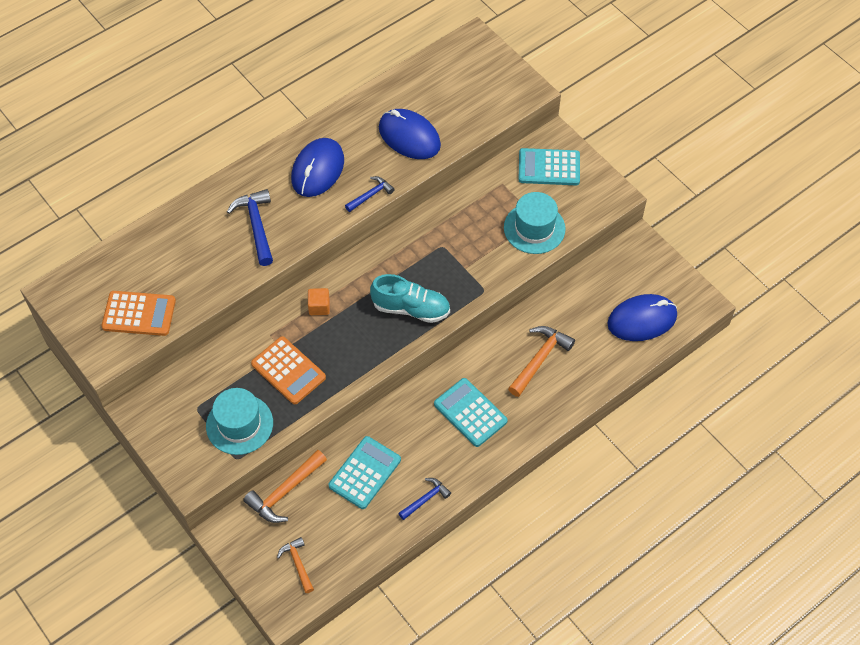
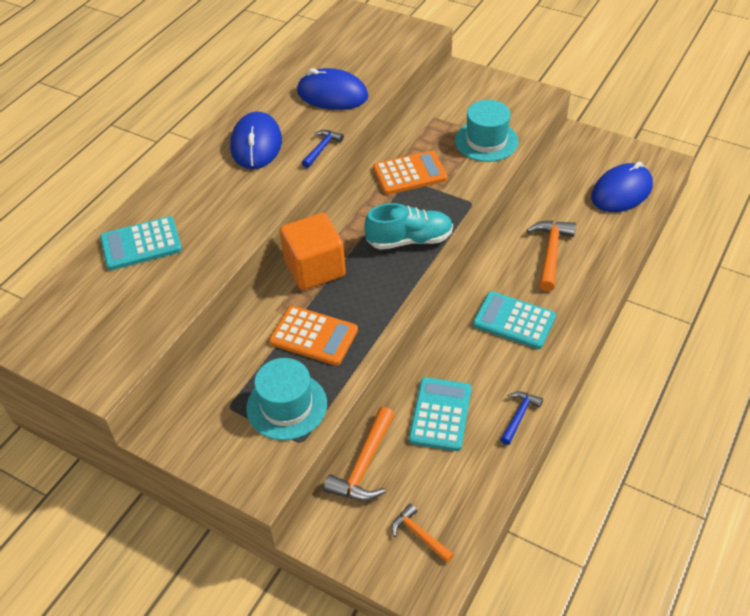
camera: 20 degrees left, 10 degrees down
orange calculator [102,291,176,336] -> orange calculator moved to [373,151,448,195]
blue hammer [227,189,273,266] -> none
orange cube [308,288,330,315] -> orange cube [280,213,346,290], size x2.18
turquoise calculator [518,148,580,185] -> turquoise calculator moved to [100,216,182,270]

